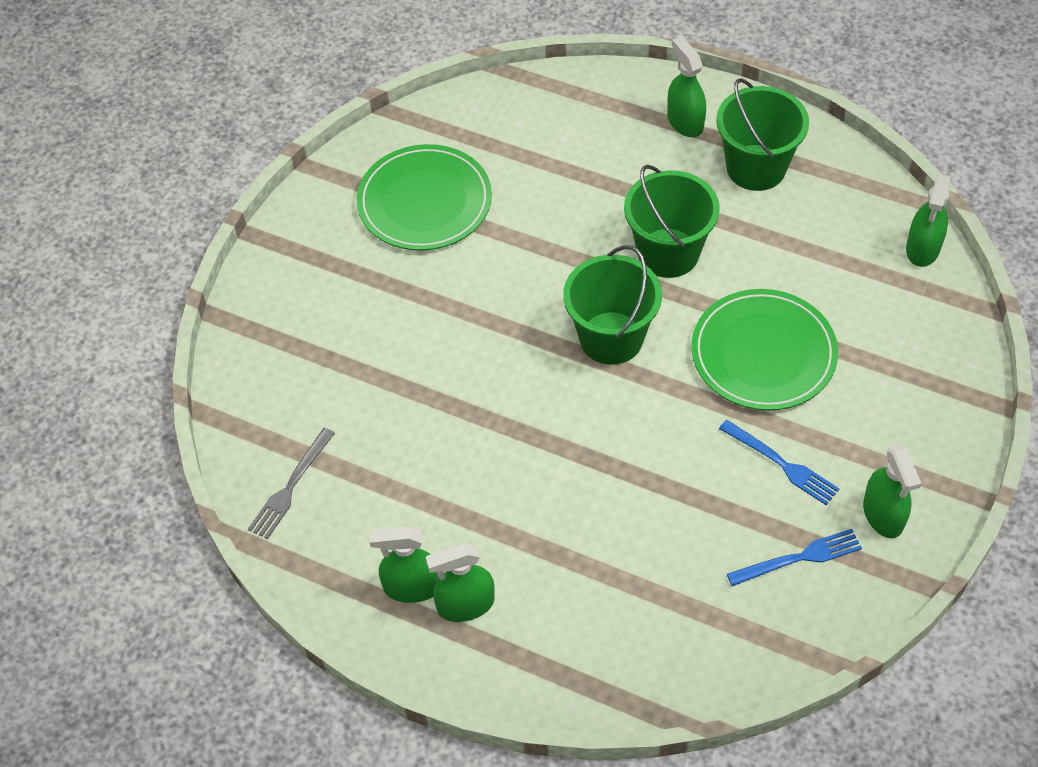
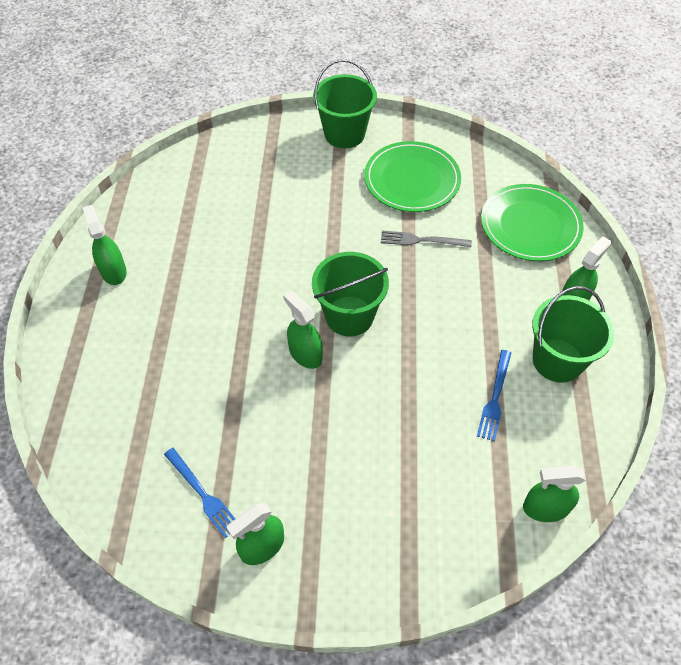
camera: 65 degrees right, 0 degrees up
grey fork [248,428,335,539] -> grey fork moved to [381,231,472,247]
green spray bottle [426,543,495,622] -> green spray bottle moved to [283,291,323,369]
green bucket [624,165,720,278] -> green bucket moved to [313,59,377,148]
green plate [691,289,838,410] -> green plate moved to [481,184,584,261]
blue fork [719,420,839,505] -> blue fork moved to [477,350,511,441]

